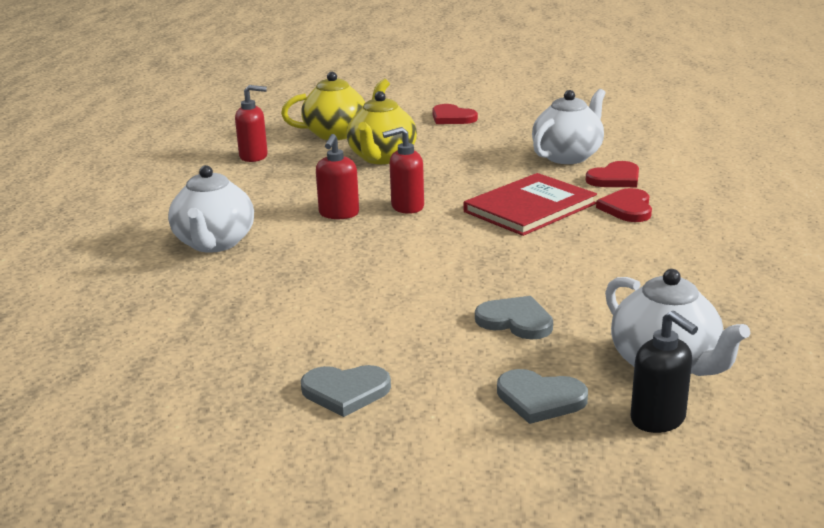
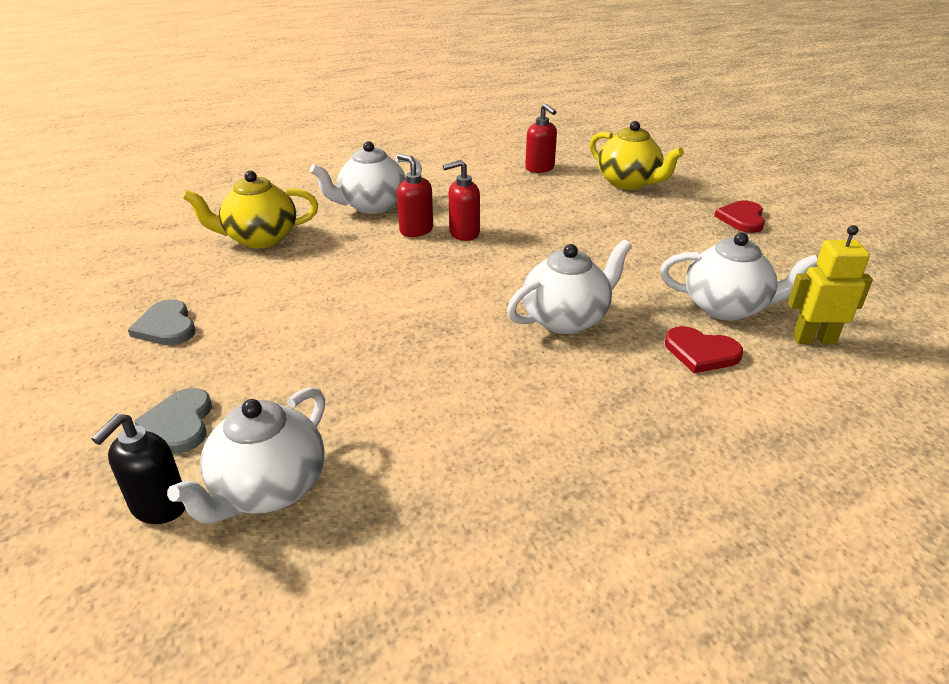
camera: 60 degrees right, 10 degrees up
yellow teapot [347,91,417,164] -> yellow teapot moved to [183,171,318,248]
red soap dispenser [383,127,424,214] -> red soap dispenser moved to [397,154,433,237]
red book [464,173,597,236] -> white teapot [507,239,632,334]
grey heart [475,296,553,339] -> none
red heart [596,188,652,222] -> none
none -> yellow robot [788,225,873,344]

